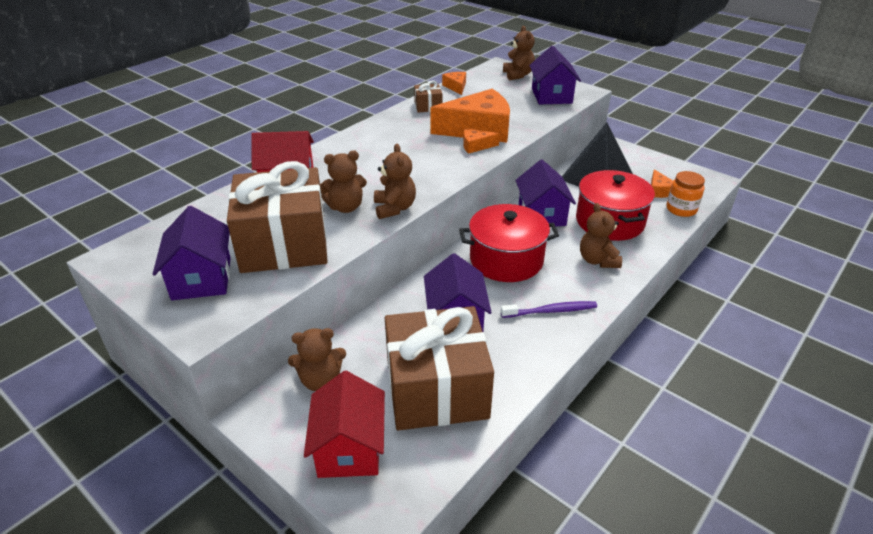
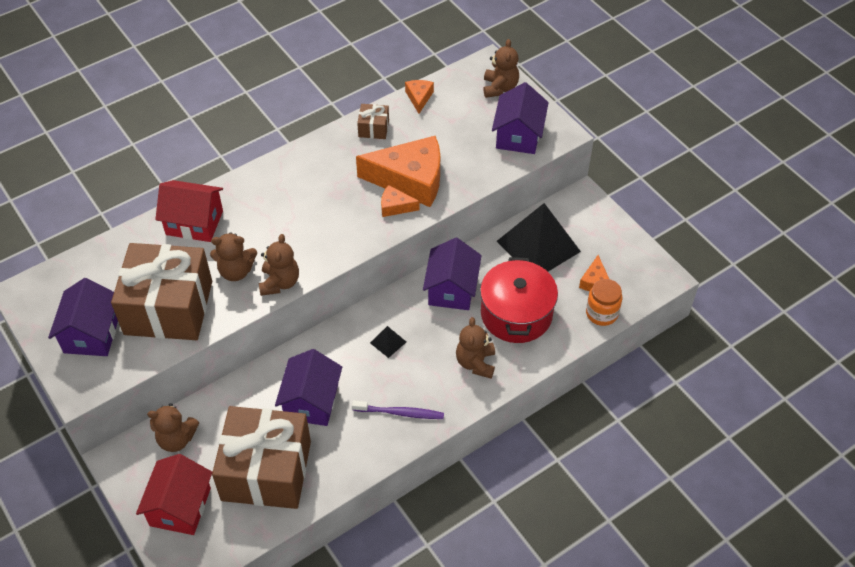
camera: 15 degrees right, 15 degrees up
red pot [459,204,559,282] -> black pyramid [370,326,406,358]

